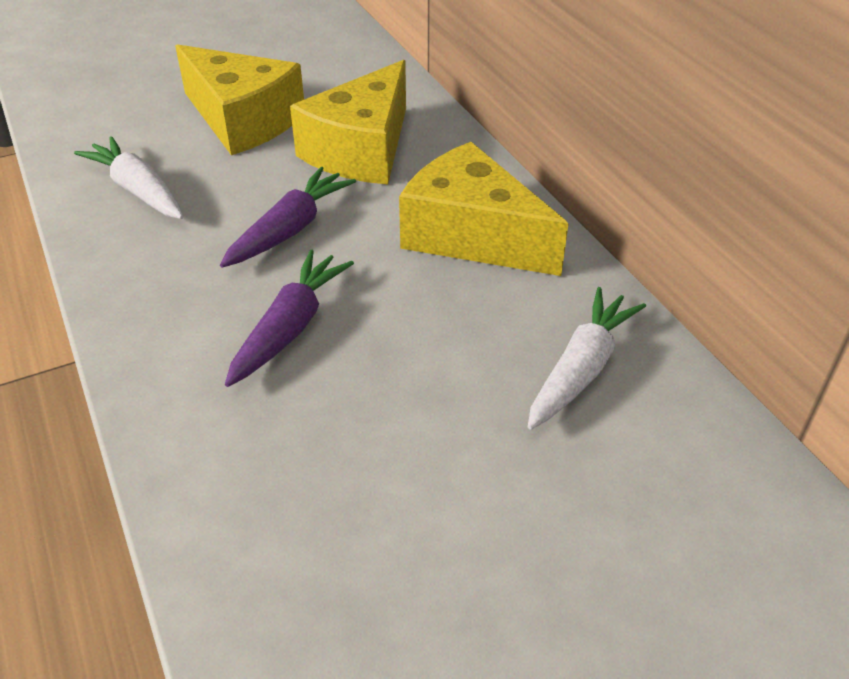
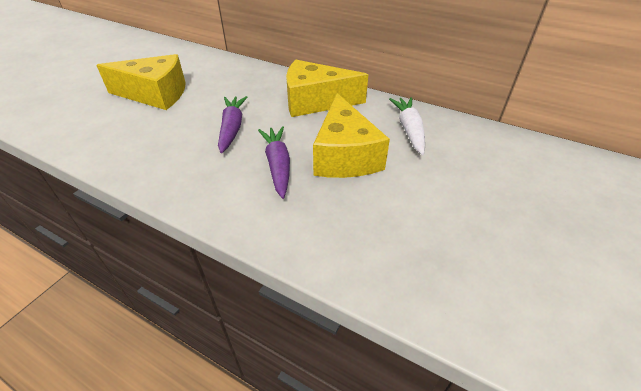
camera: 35 degrees left, 0 degrees up
white carrot [74,136,184,219] -> none
yellow cheese [290,60,406,184] -> yellow cheese moved to [313,93,390,178]

